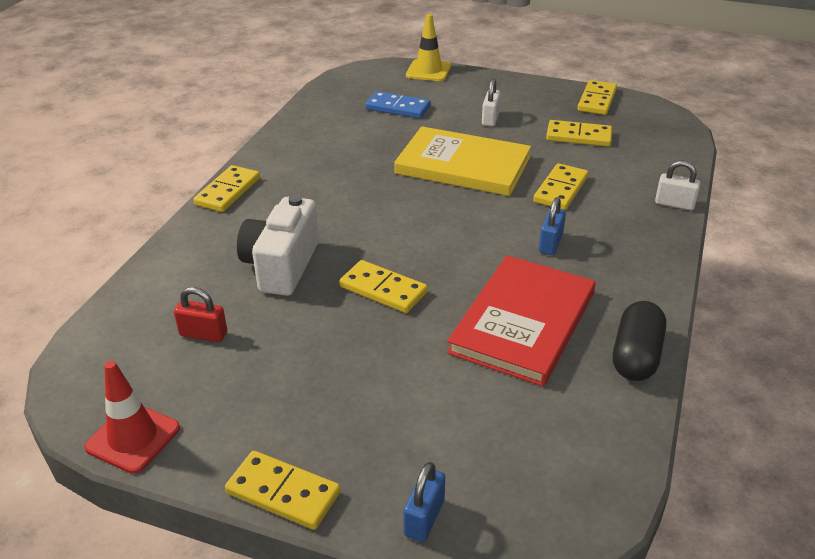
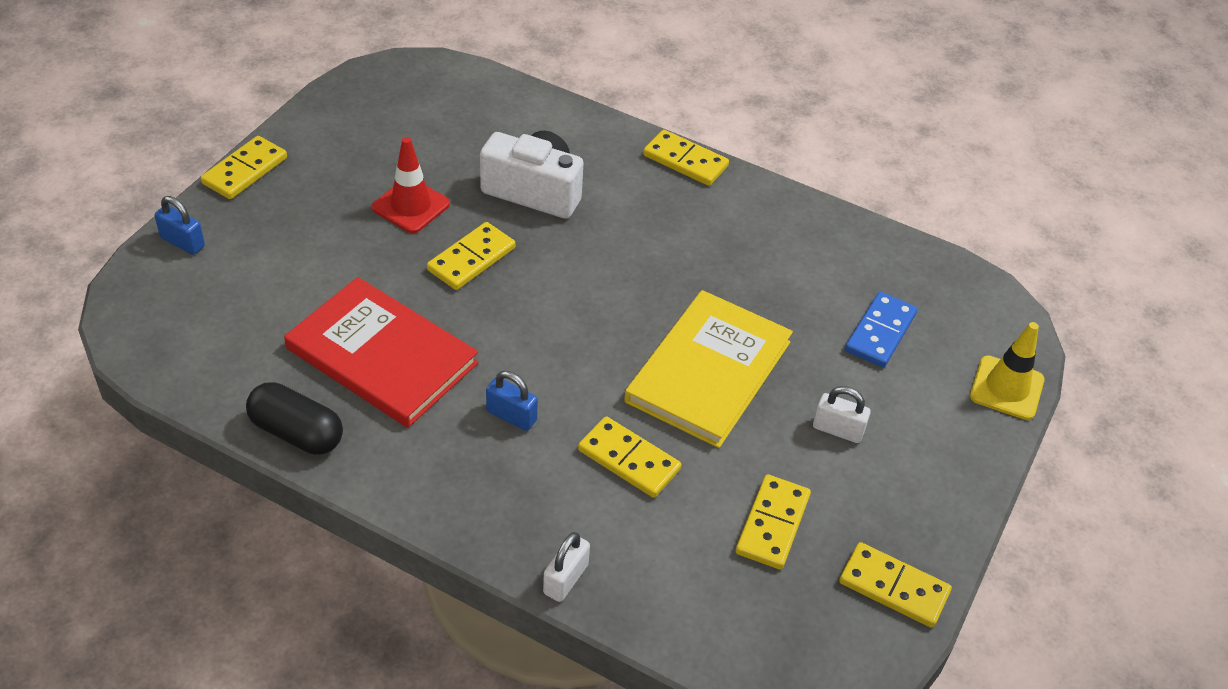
camera: 95 degrees right, 10 degrees up
red traffic cone [84,361,180,474] -> red traffic cone moved to [372,137,450,233]
red padlock [174,287,227,342] -> none

